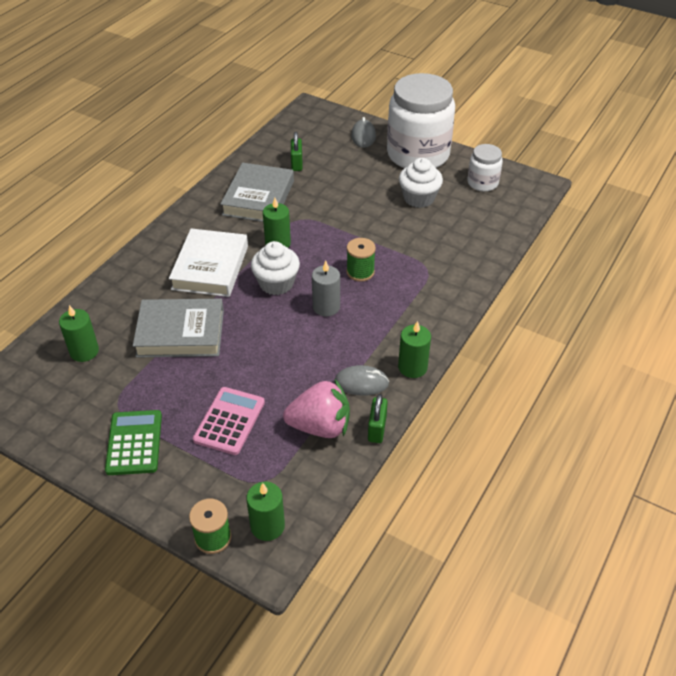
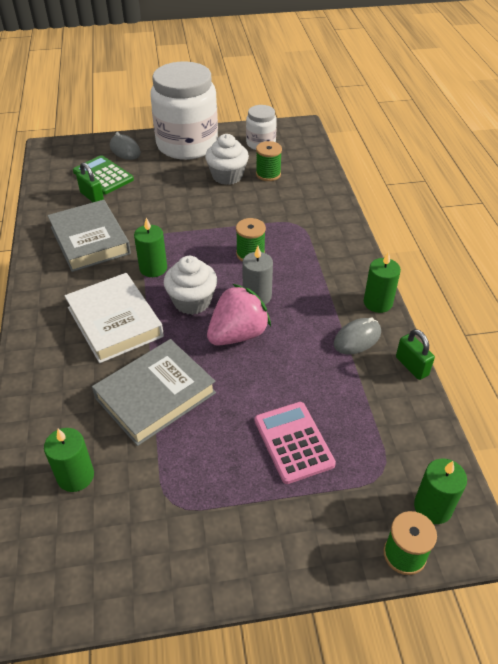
camera: 40 degrees left, 0 degrees up
green calculator [105,410,162,475] -> green calculator moved to [73,155,134,195]
pink strawberry [283,378,350,438] -> pink strawberry moved to [207,284,271,346]
none -> green spool [256,141,282,181]

